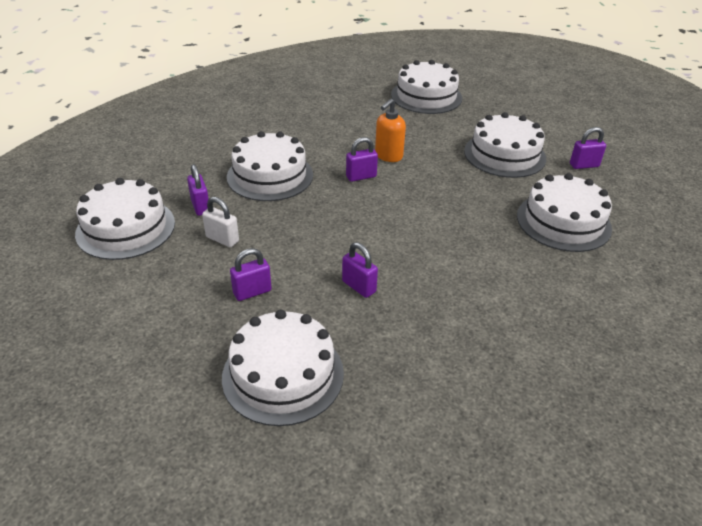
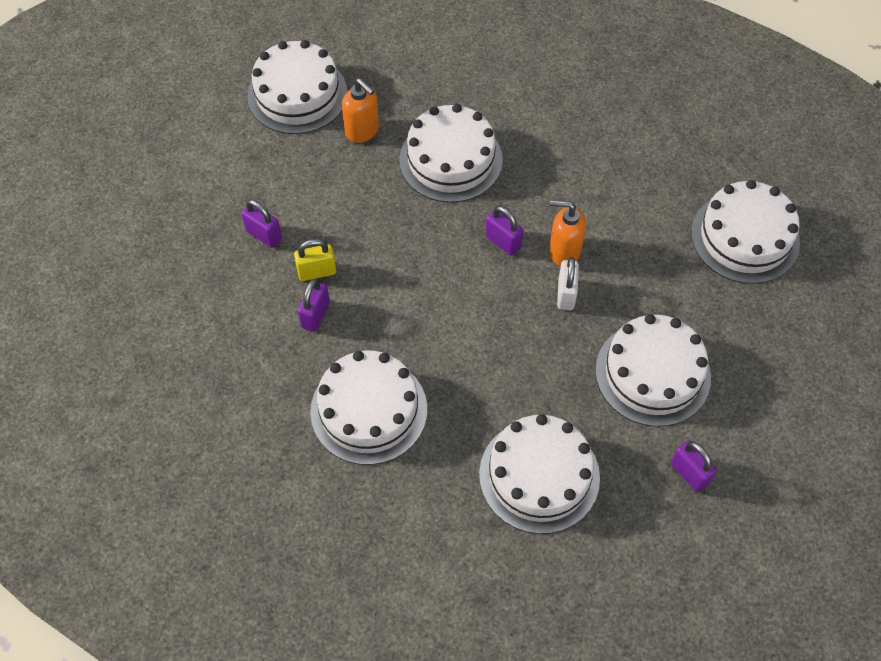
camera: 65 degrees right, 20 degrees up
purple padlock [187,164,209,216] -> orange soap dispenser [342,78,379,143]
white padlock [202,197,239,247] -> white padlock moved to [557,257,579,310]
white cake [222,310,344,426] -> white cake moved to [310,351,427,465]
none -> yellow padlock [294,239,336,281]

